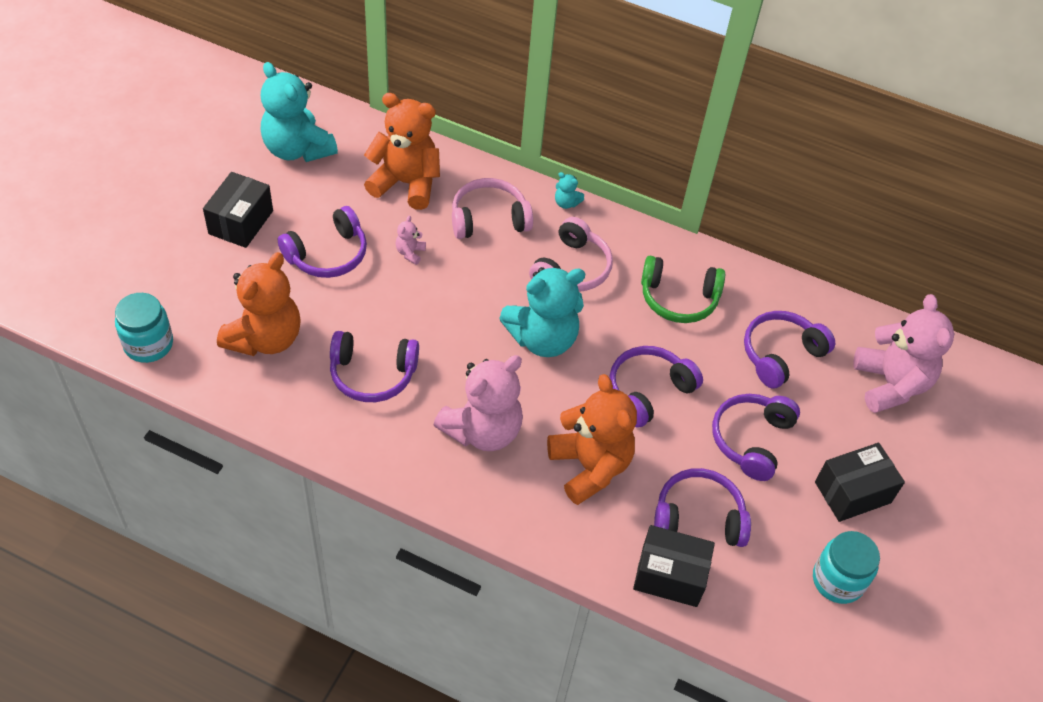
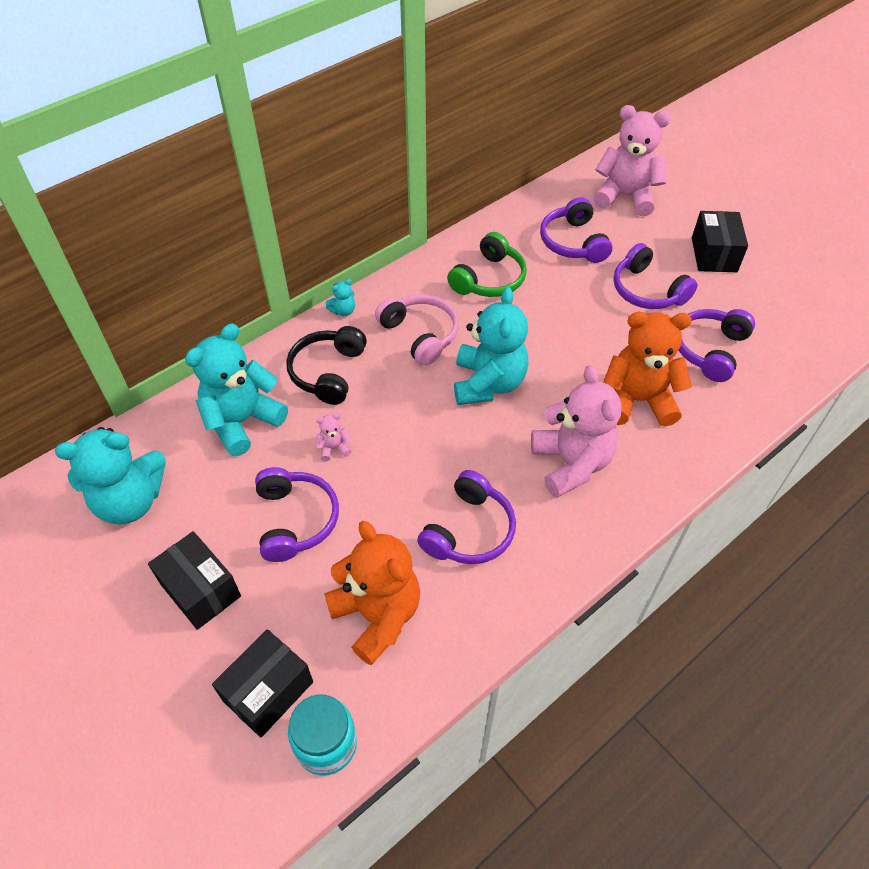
camera: 60 degrees left, 0 degrees up
orange teddy bear [364,93,440,210] -> turquoise teddy bear [185,323,288,456]
pink teddy bear [396,216,426,265] -> pink teddy bear turned 120 degrees clockwise [316,413,352,461]
pink headphones [452,178,533,239] -> black headphones [286,326,367,405]
purple headphones [609,346,703,427] -> none
black box [633,525,715,607] -> black box moved to [212,629,313,738]
turquoise jar [813,531,880,604] -> none

